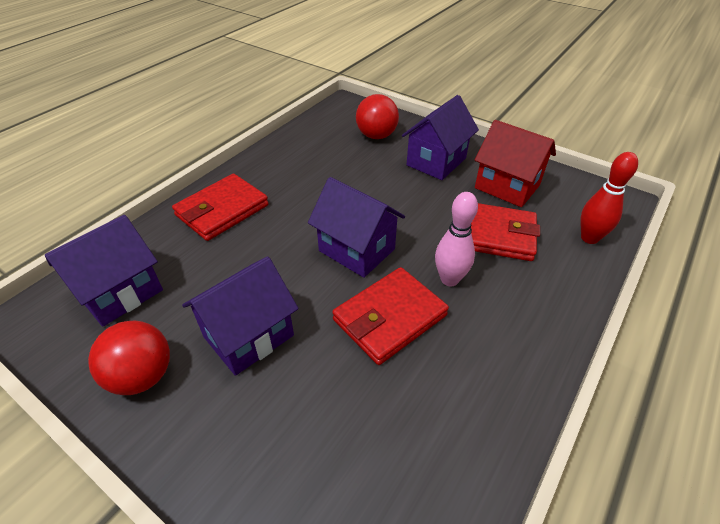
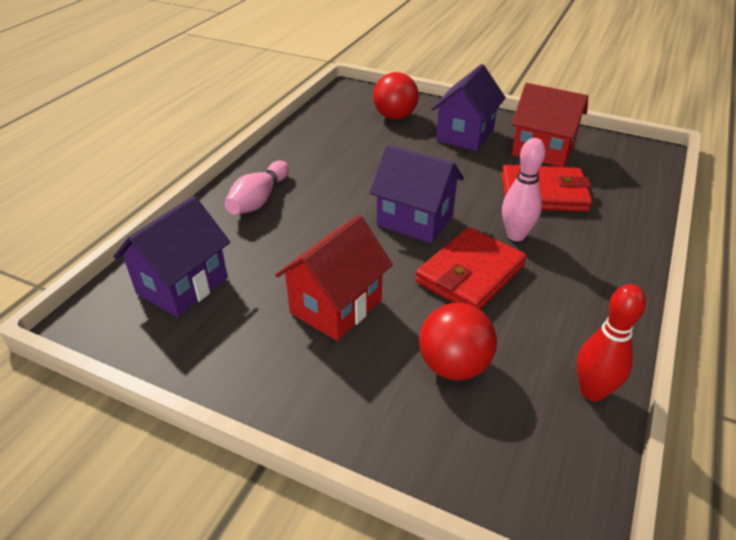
camera: 10 degrees left, 5 degrees down
red ball [88,321,170,395] -> red ball moved to [419,303,497,380]
red wallet [172,174,269,241] -> pink bowling pin [224,161,289,215]
purple house [182,256,299,376] -> red house [275,215,393,341]
red bowling pin [580,152,638,244] -> red bowling pin moved to [577,284,646,402]

